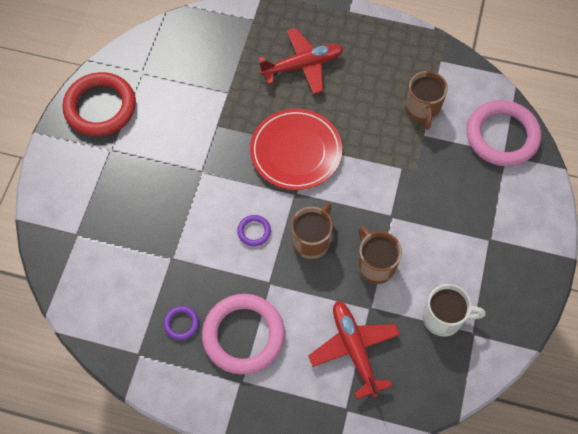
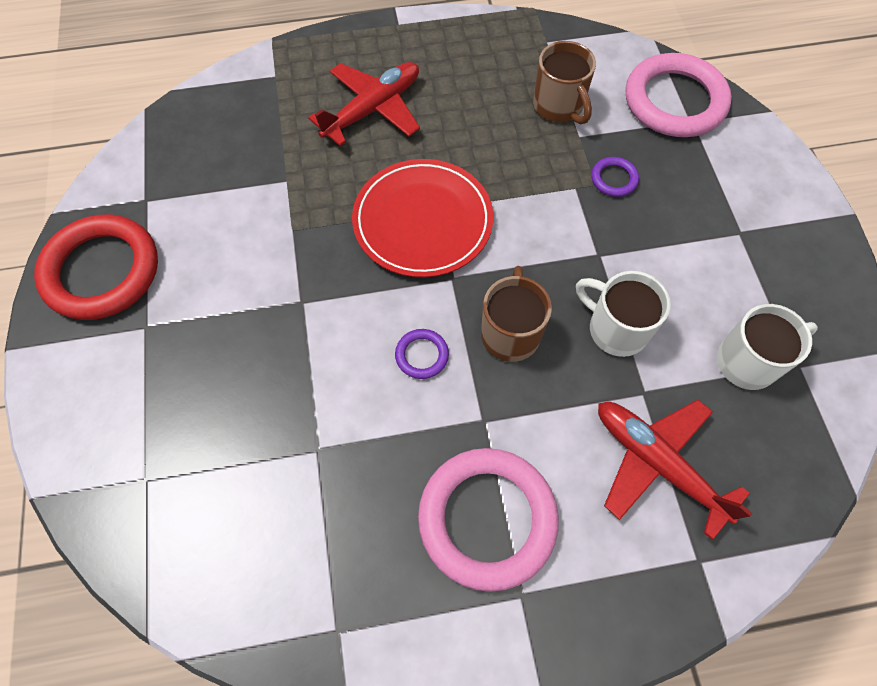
camera: 25 degrees left, 0 degrees up
purple ring [164,306,199,340] -> purple ring moved to [591,157,639,197]
brown mug [357,226,402,284] -> white mug [576,271,671,357]

